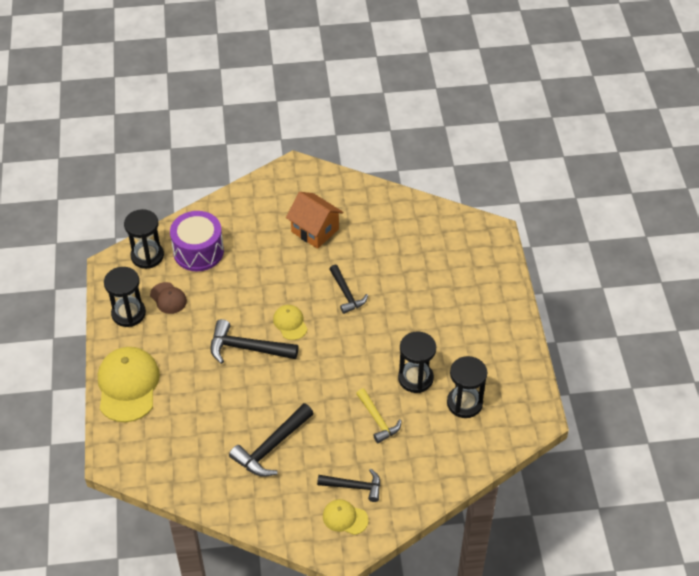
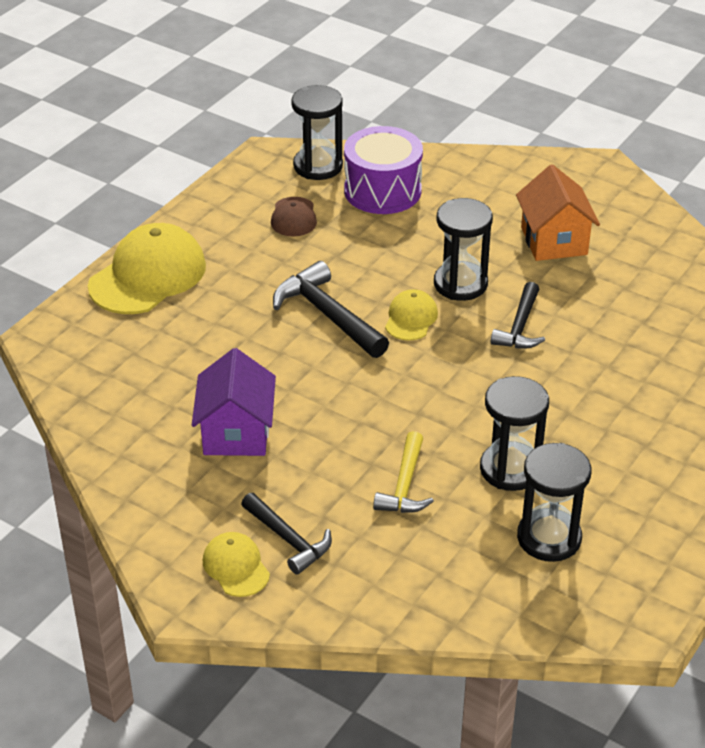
camera: 40 degrees right, 10 degrees down
black hourglass [104,267,146,327] -> black hourglass moved to [434,198,493,301]
black hammer [229,403,314,477] -> purple house [192,348,276,456]

